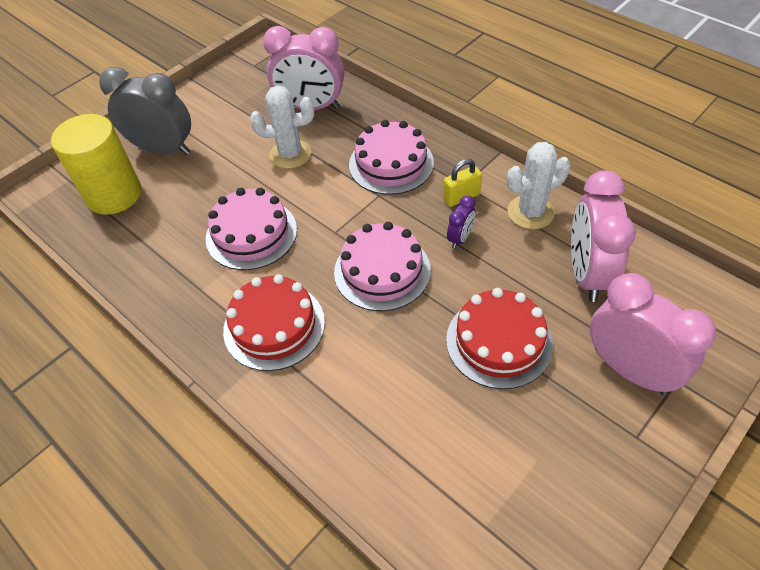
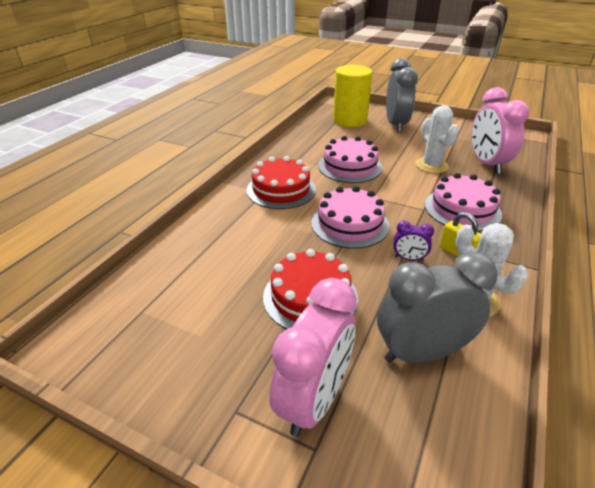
camera: 70 degrees right, 15 degrees down
pink clock [571,170,636,302] -> grey clock [377,252,498,363]

